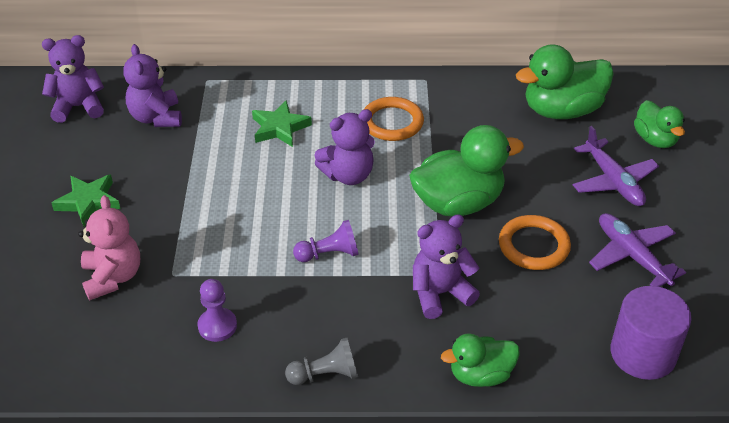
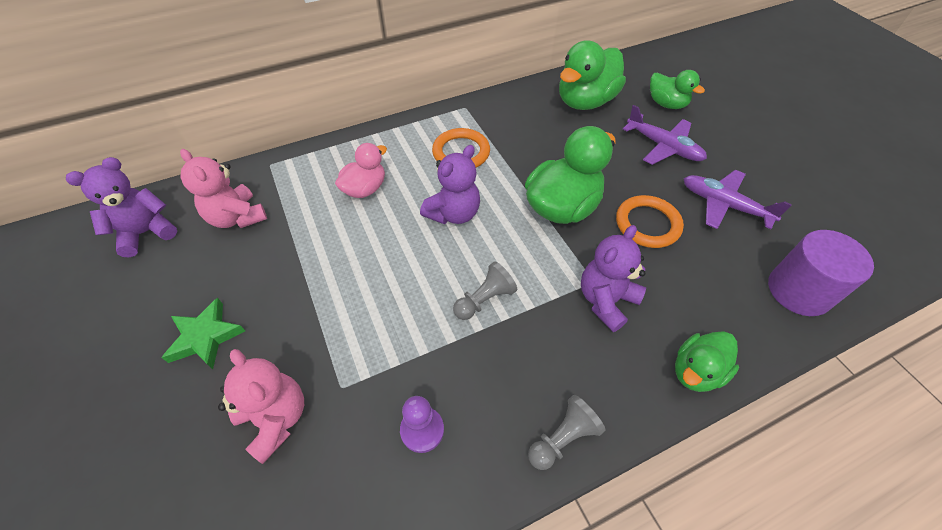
camera: 25 degrees left, 10 degrees up
purple teddy bear [123,44,182,127] -> pink teddy bear [180,149,267,228]
green star [252,100,312,147] -> pink duck [335,143,387,198]
purple pawn [293,220,359,262] -> grey pawn [453,262,517,320]

